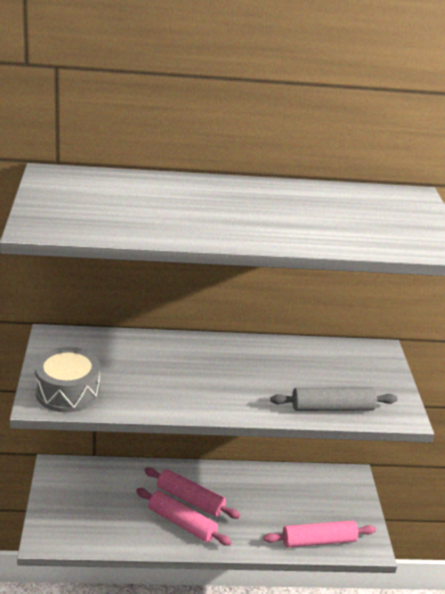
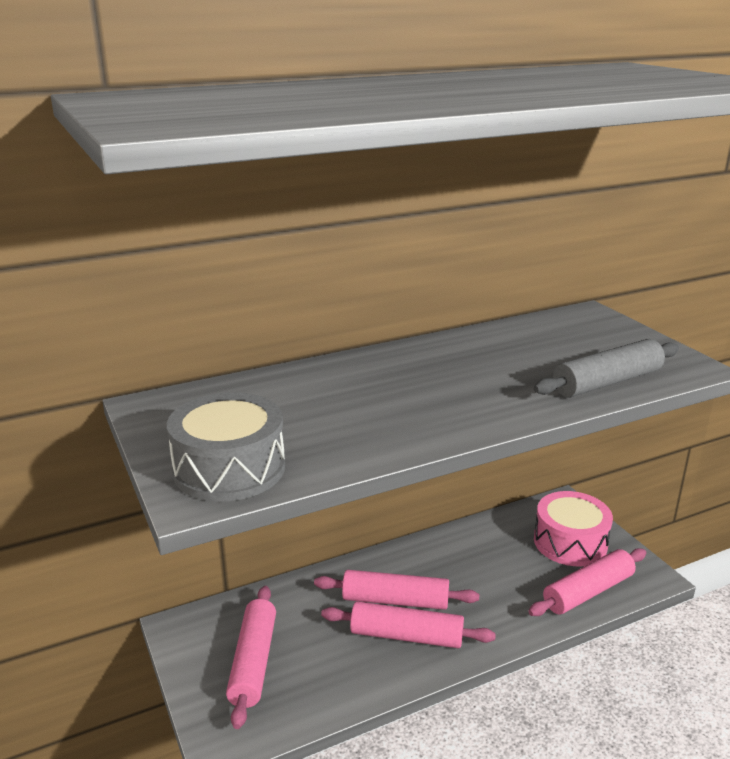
camera: 20 degrees left, 5 degrees down
none -> pink rolling pin [226,586,276,729]
none -> pink drum [534,491,613,566]

